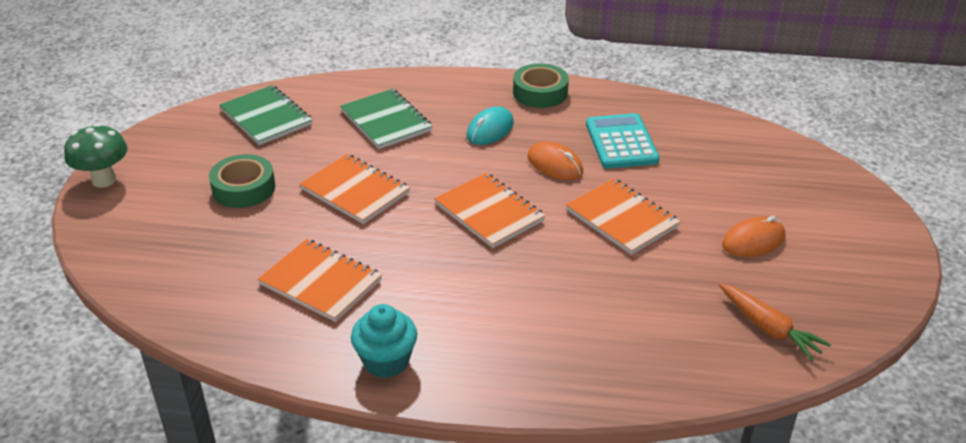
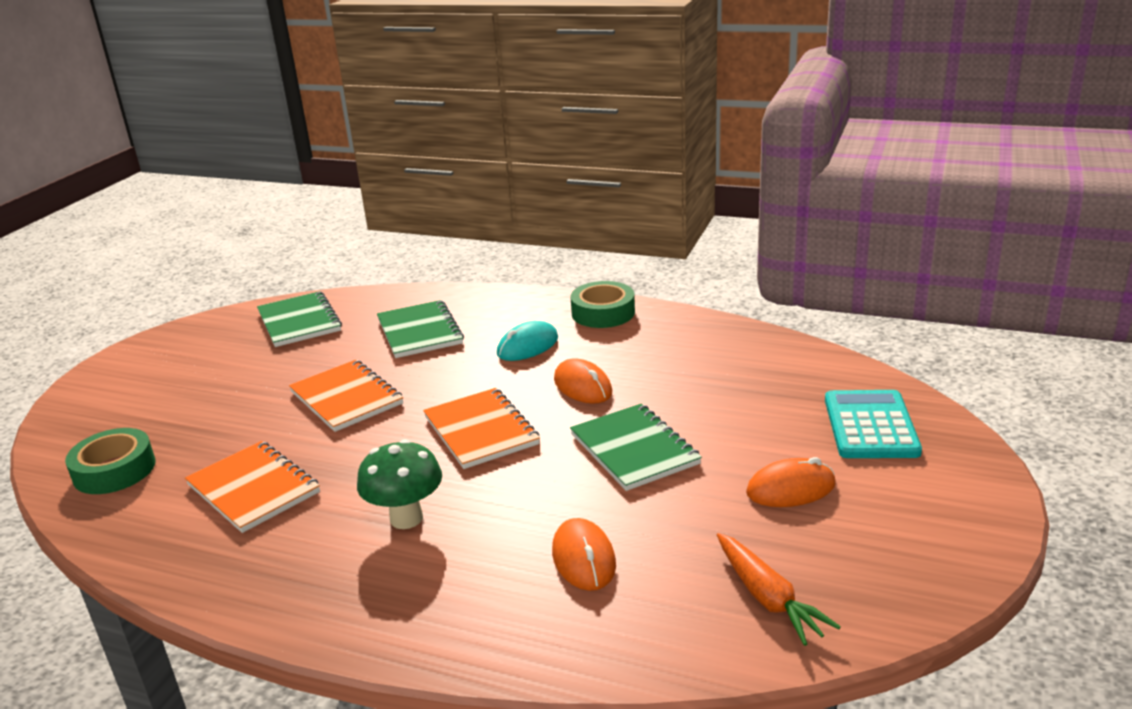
camera: 15 degrees right, 10 degrees down
green mushroom [64,124,128,188] -> green mushroom moved to [357,439,442,529]
green tape [209,154,275,208] -> green tape moved to [65,428,156,494]
turquoise cupcake [351,304,417,378] -> none
orange notebook [566,178,680,255] -> green notebook [570,404,702,491]
turquoise calculator [586,113,660,169] -> turquoise calculator moved to [825,390,922,458]
none -> orange mouse [552,518,616,591]

